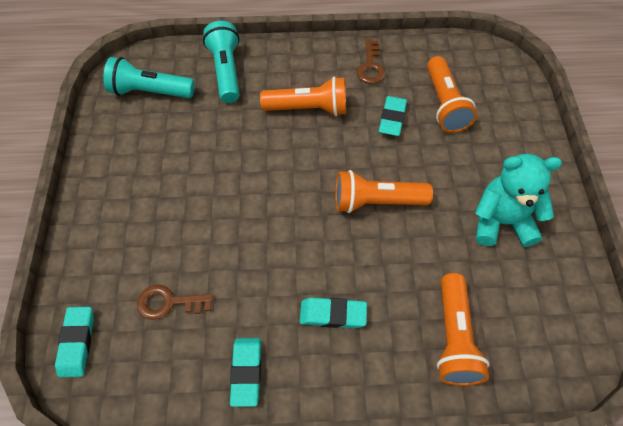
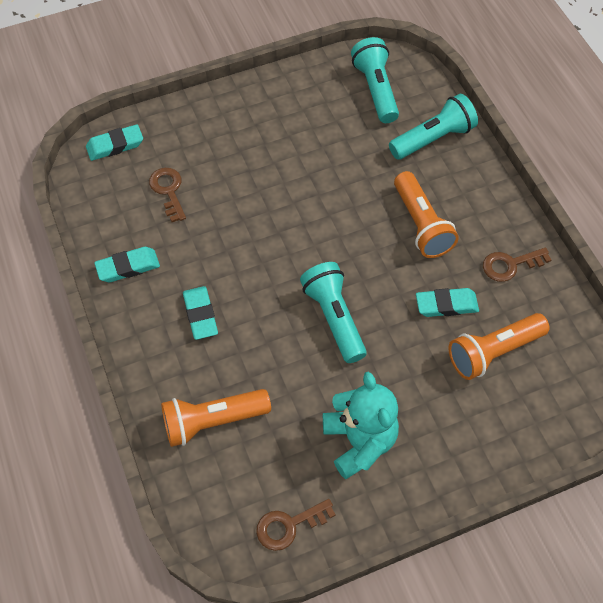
camera: 70 degrees right, 0 degrees up
orange flashlight [335,170,433,213] -> turquoise flashlight [300,262,367,363]
none -> brown key [256,499,336,551]

